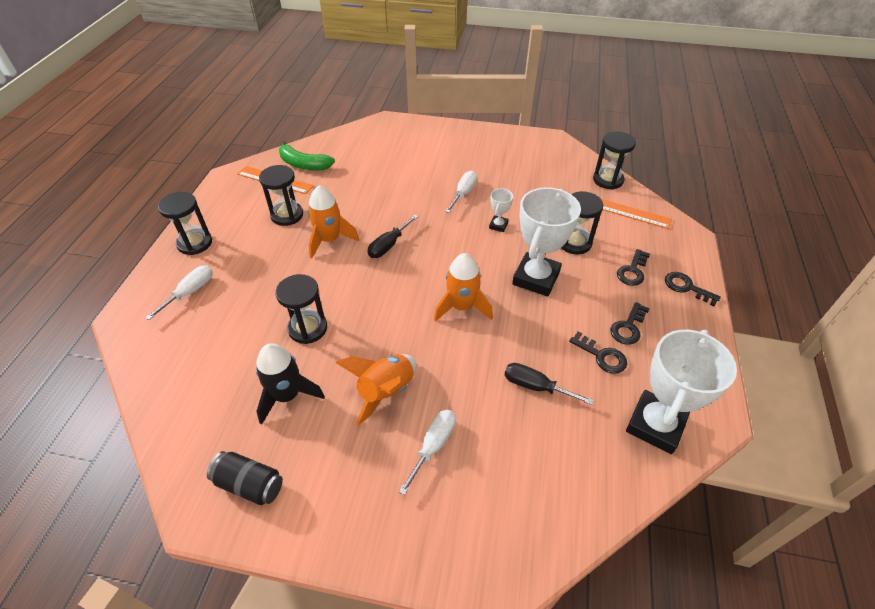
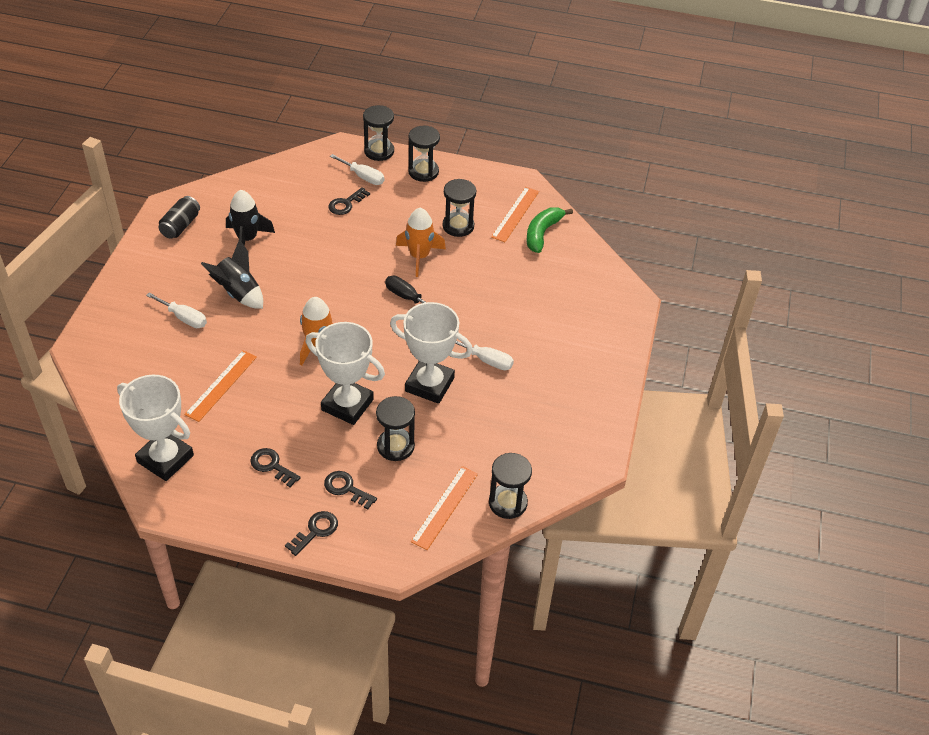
camera: 90 degrees right, 0 degrees up
black hourglass [276,274,327,344] -> black hourglass moved to [363,105,394,161]
orange rocket [336,354,417,426] -> black rocket [201,239,263,309]
white trophy [489,189,513,232] -> white trophy [390,302,473,404], size x2.23
black screwdriver [504,363,594,405] -> orange ruler [184,350,257,422]
black key [569,331,627,374] -> black key moved to [328,187,370,215]

